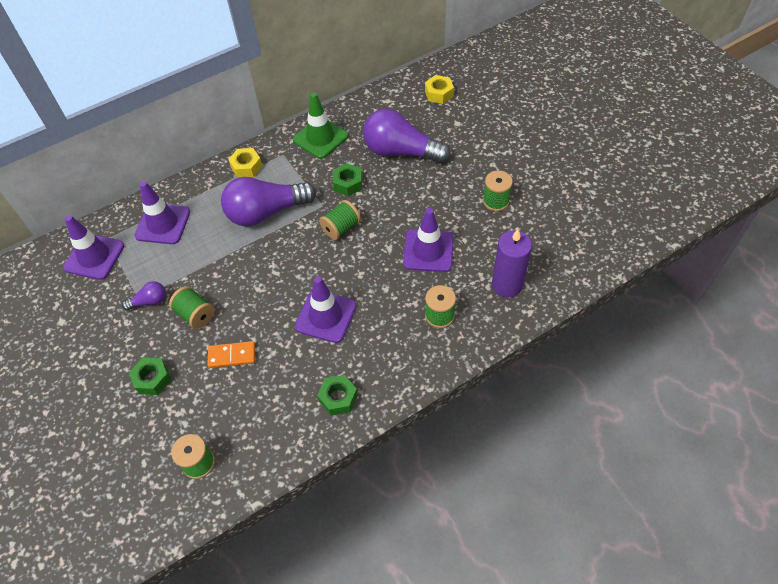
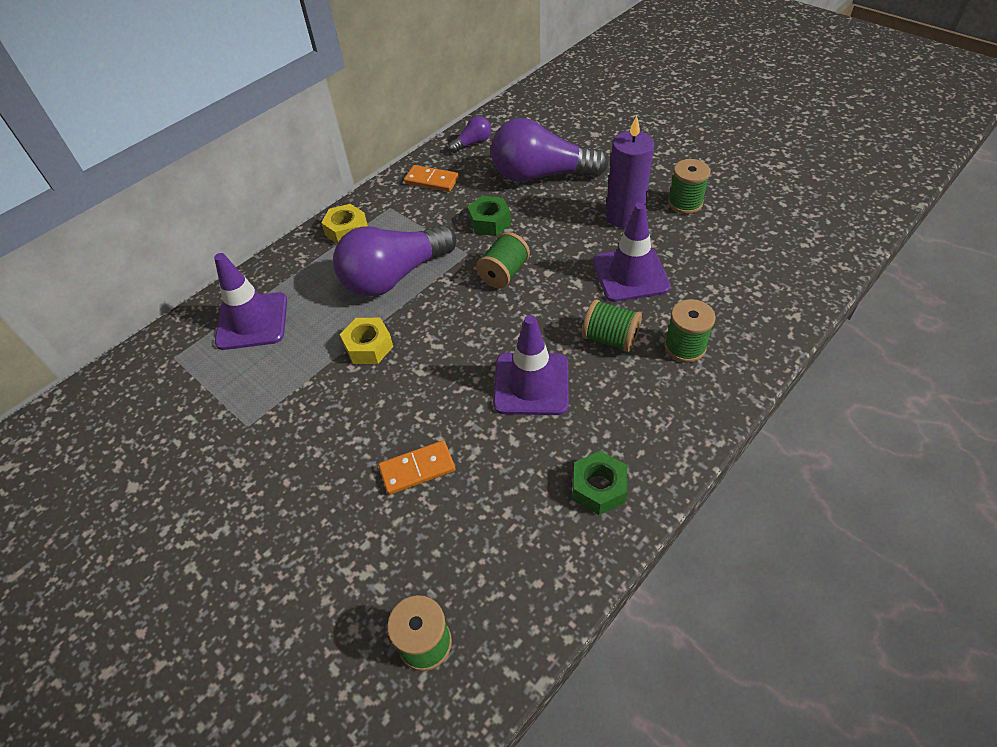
camera: 15 degrees left, 5 degrees down
purple traffic cone [63,215,124,280] -> none
purple light bulb [122,281,166,311] -> purple light bulb moved to [448,116,491,153]
green nut [129,357,171,395] -> none
green spool [169,286,214,329] -> green spool moved to [582,299,642,352]
green traffic cone [293,92,348,159] -> orange domino [404,165,459,192]
yellow nut [425,75,454,104] -> yellow nut moved to [340,318,393,364]
purple candle [492,229,532,297] -> purple candle moved to [606,116,654,228]

